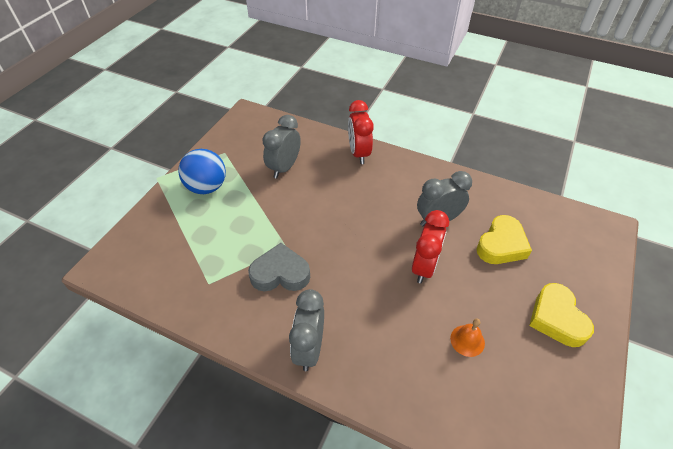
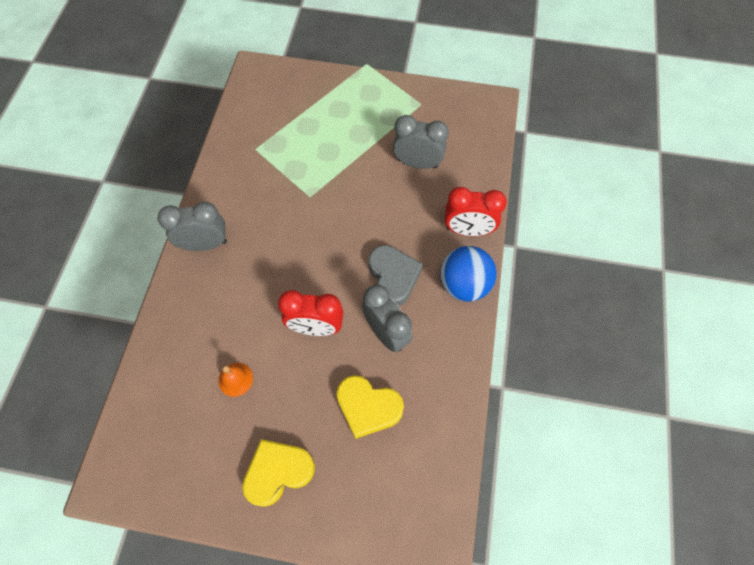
camera: 75 degrees right, 15 degrees up
blue ball [178,149,226,194] -> blue ball moved to [440,246,497,301]
grey heart [248,243,310,291] -> grey heart moved to [369,245,423,307]
red clock [348,100,374,164] -> red clock turned 150 degrees counterclockwise [445,187,507,236]

